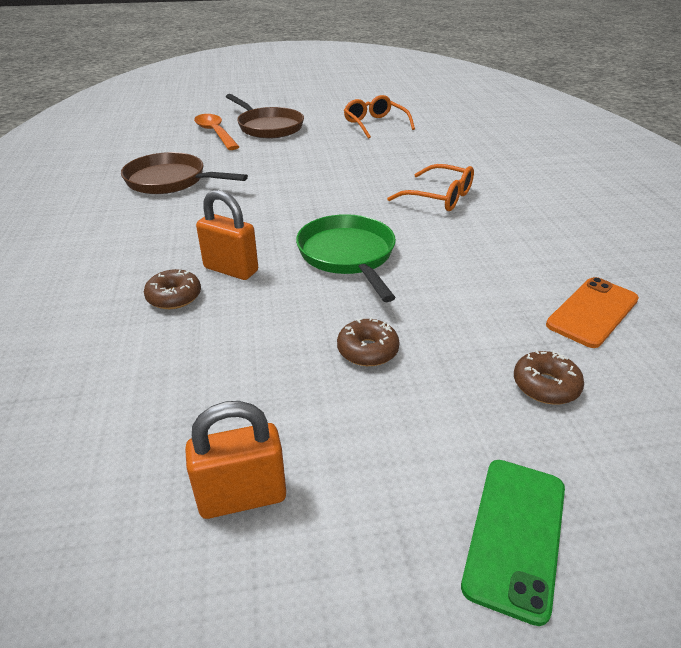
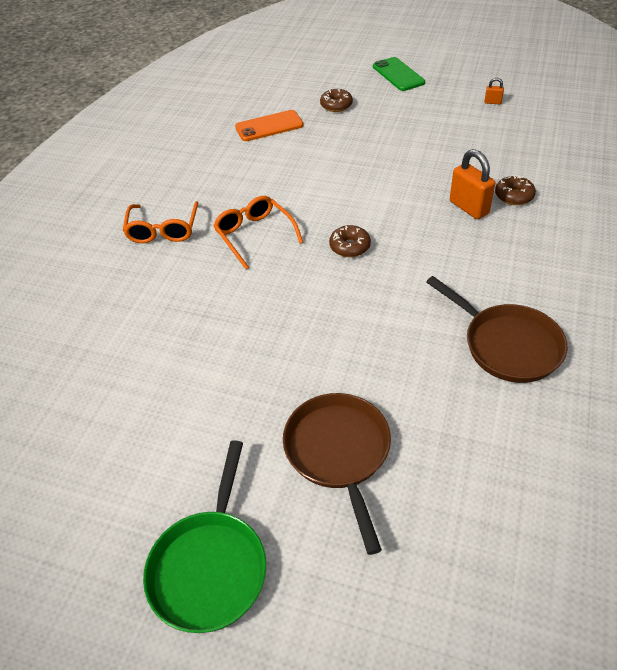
camera: 150 degrees left, 10 degrees up
orange padlock [185,401,286,519] -> orange padlock [485,78,504,104], size x0.47
orange spoon [194,114,239,150] -> none
green pan [296,214,396,302] -> green pan moved to [143,440,266,633]
brown donut [337,317,400,366] -> brown donut moved to [329,225,371,257]
orange glasses [344,95,415,139] -> orange glasses moved to [123,201,198,243]
green phone [461,460,565,626] -> green phone turned 75 degrees counterclockwise [373,57,425,91]

